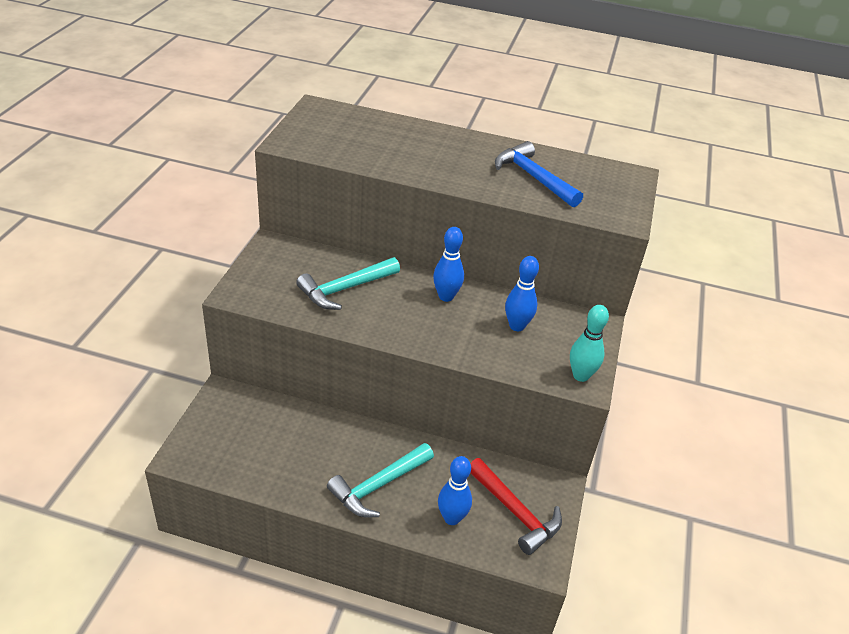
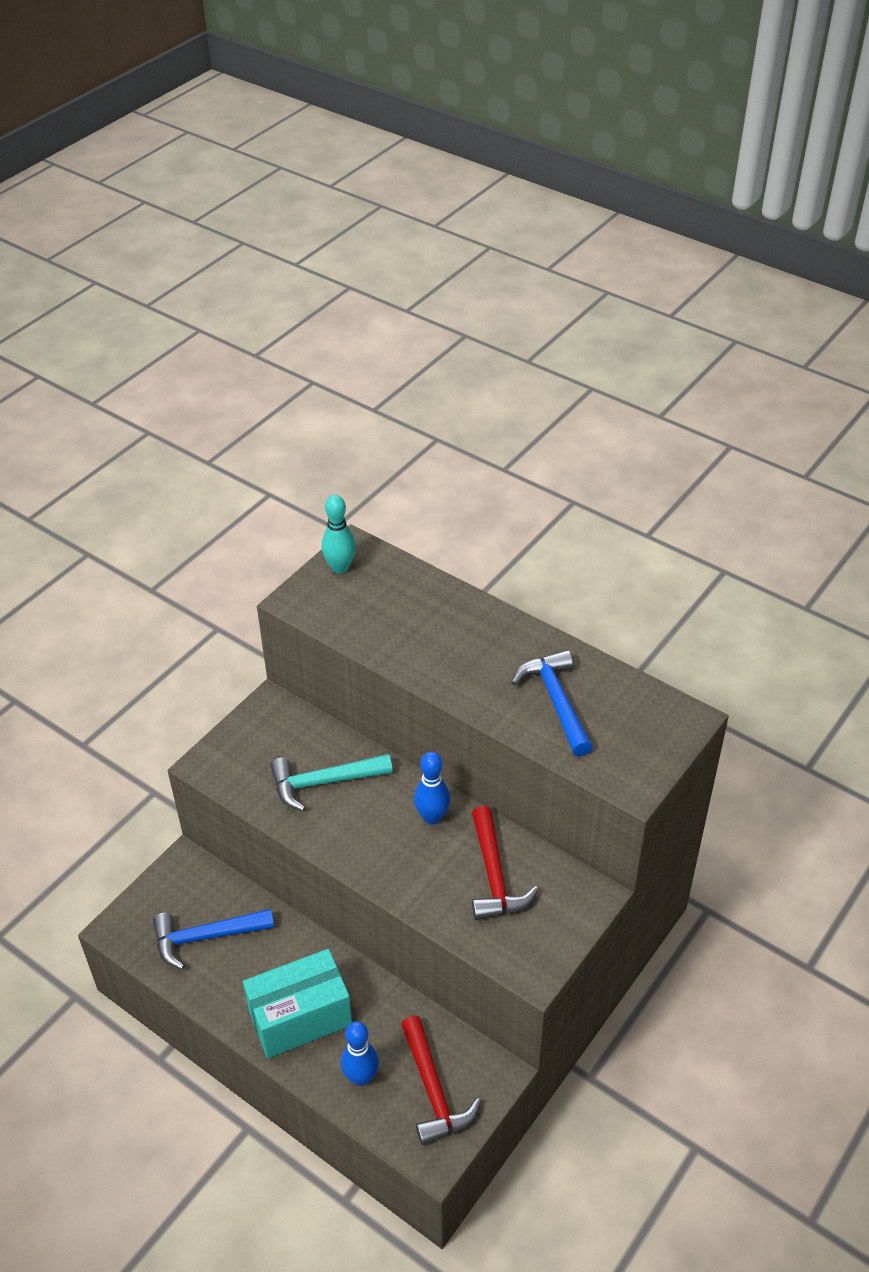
camera: 25 degrees right, 5 degrees up
turquoise hammer [327,443,434,517] -> turquoise box [243,949,352,1058]
blue bowling pin [505,256,539,331] -> red hammer [472,806,539,920]
turquoise bowling pin [570,305,609,382] -> turquoise bowling pin moved to [322,495,356,574]
none -> blue hammer [153,908,274,970]

